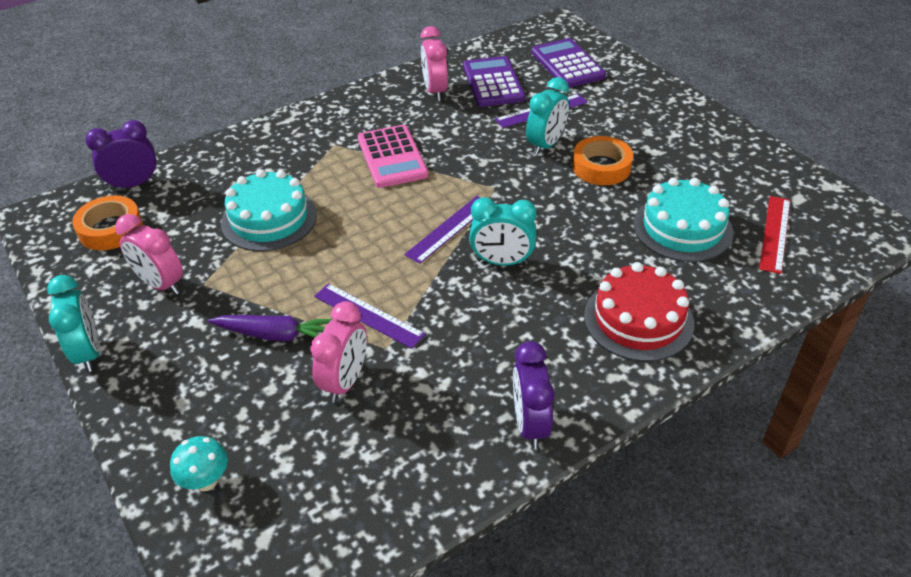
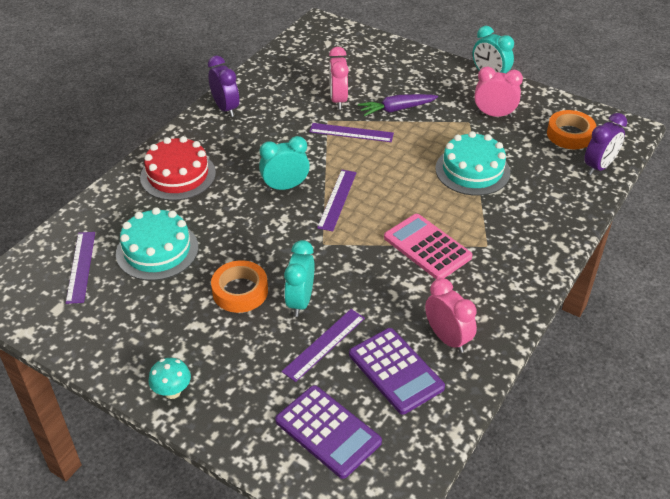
camera: 155 degrees right, 0 degrees up
turquoise mushroom [170,436,228,491] -> turquoise mushroom moved to [148,358,191,399]
red ruler [759,196,790,274] -> purple ruler [66,232,95,304]

